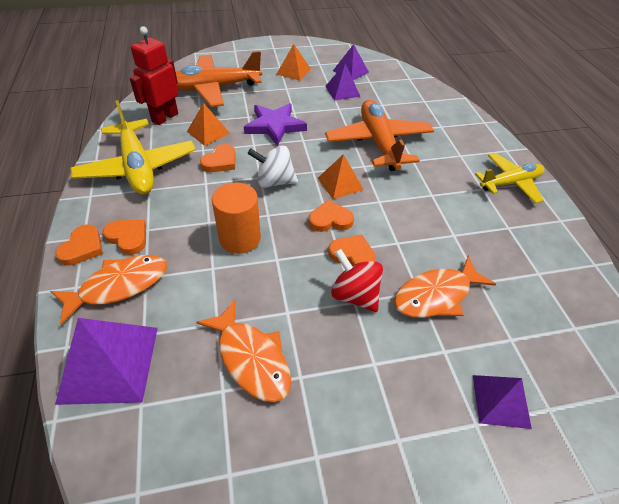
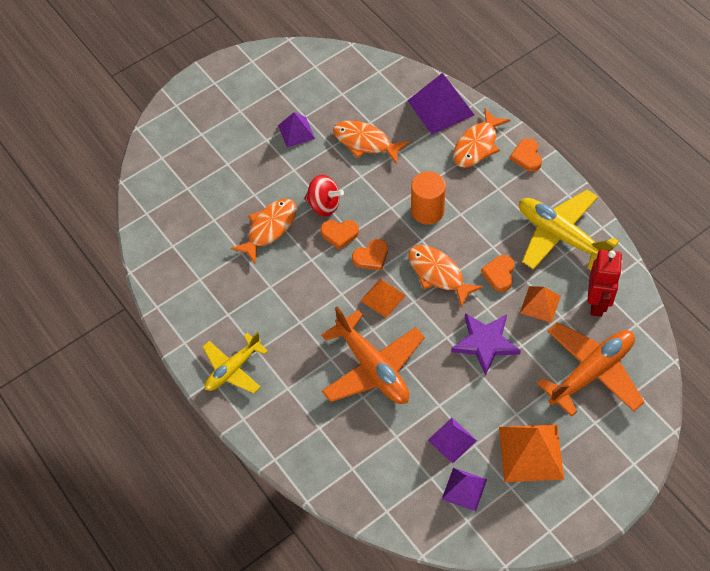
camera: 160 degrees right, 10 degrees up
orange heart [103,220,146,255] -> none
white spinning top [248,146,298,188] -> orange fish [408,245,483,307]
orange pyramid [276,44,311,81] -> orange pyramid [499,424,564,482], size x1.67
purple pyramid [473,375,532,429] -> purple pyramid moved to [278,112,315,148]

